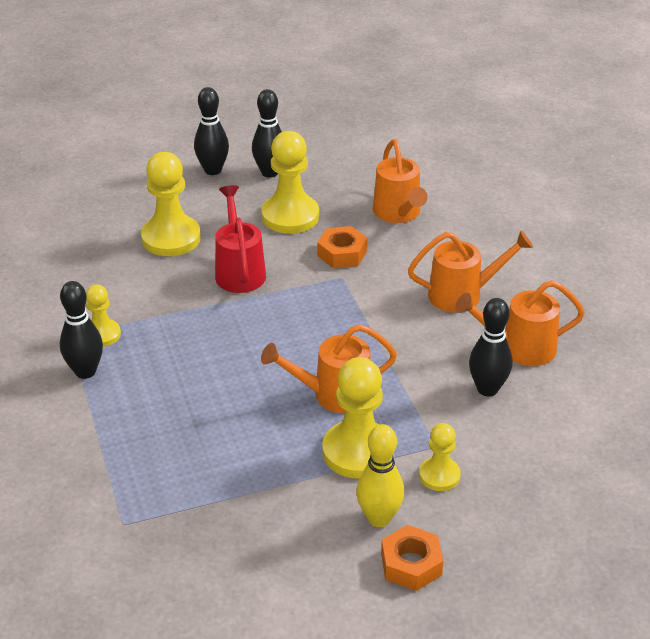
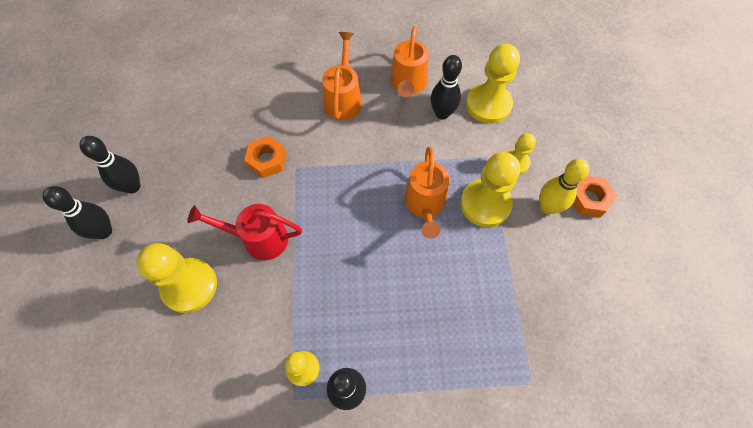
camera: 75 degrees left, 25 degrees up
yellow pawn [261,131,319,234] -> yellow pawn moved to [466,44,520,124]
orange watering can [373,139,428,223] -> none

